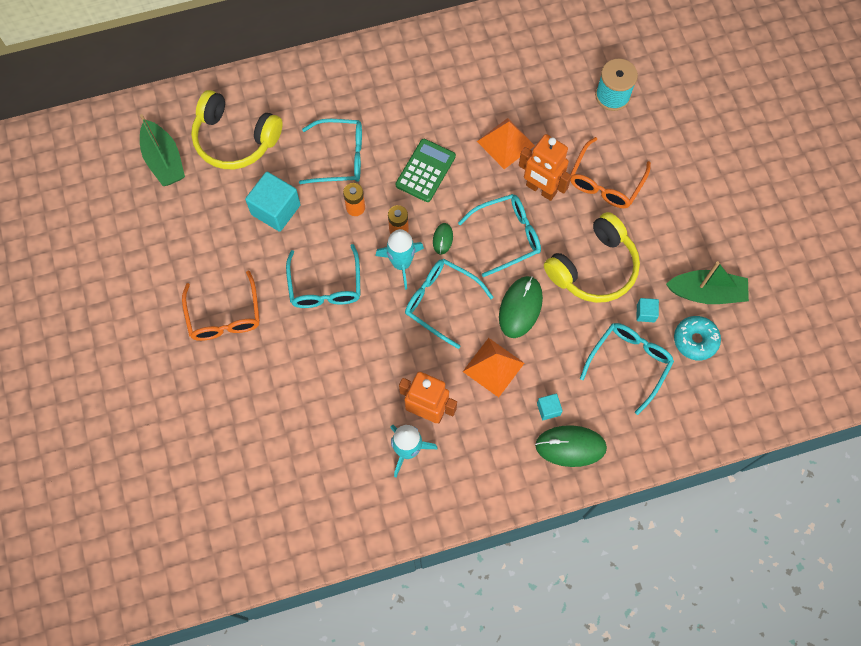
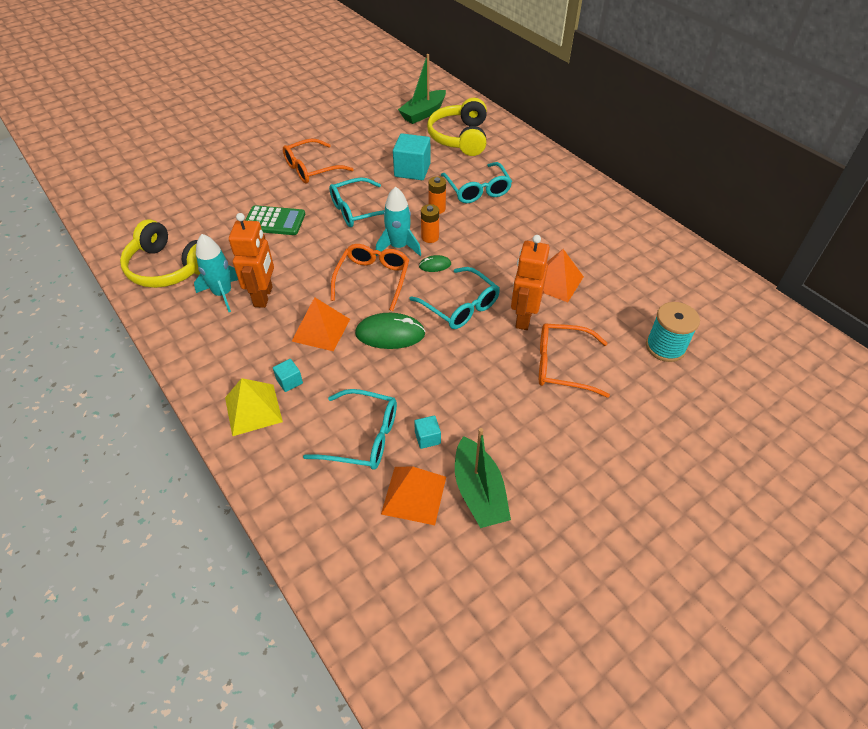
camera: 70 degrees right, 20 degrees down
green calculator [395,139,456,202] -> green calculator moved to [245,205,305,235]
turquoise glasses [405,259,494,349] -> orange glasses [331,244,409,311]
green mouse [535,425,607,467] -> yellow pyramid [225,378,283,436]
yellow headphones [544,212,640,303] -> yellow headphones moved to [120,219,200,288]
turquoise donut [674,316,721,361] -> orange pyramid [381,466,446,525]

